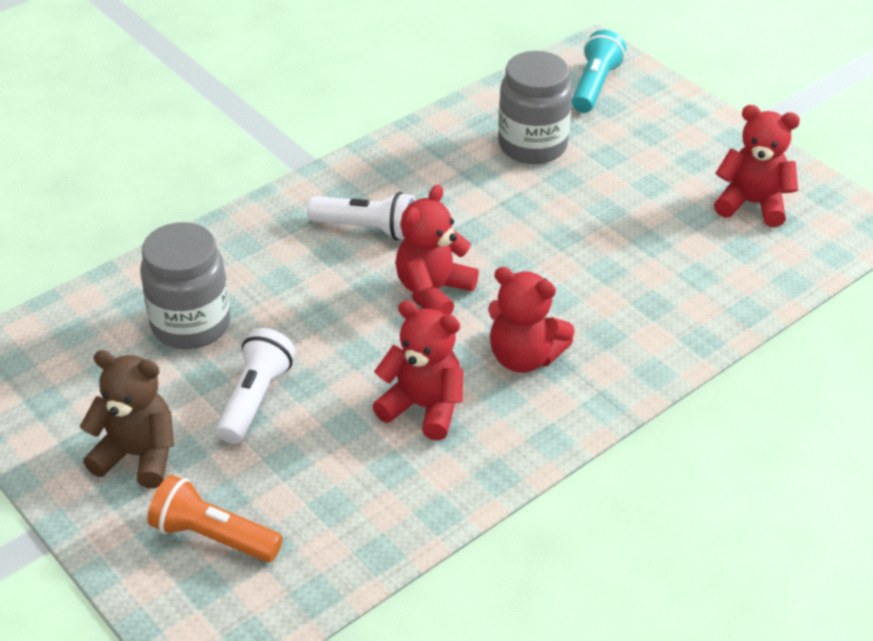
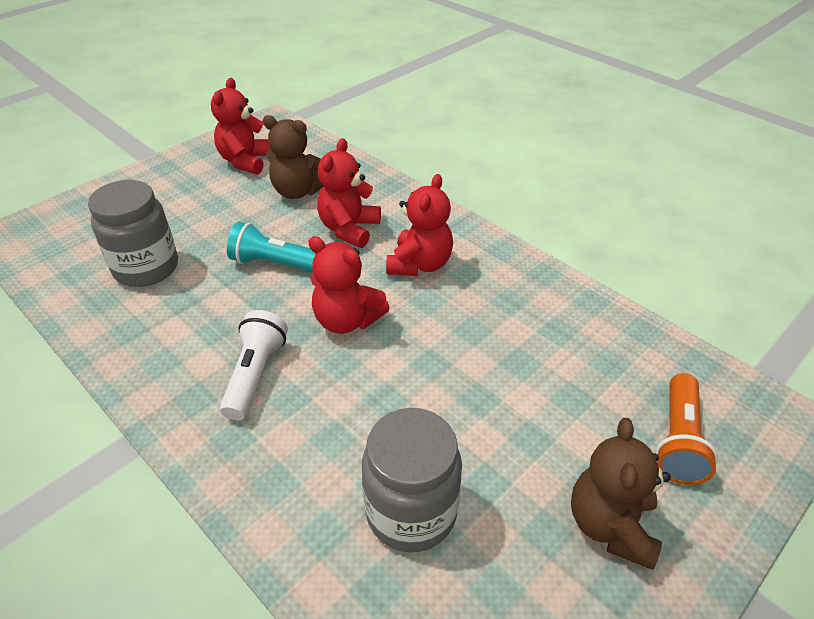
camera: 95 degrees left, 0 degrees up
white flashlight [216,328,295,444] -> none
red teddy bear [372,301,463,440] -> red teddy bear moved to [317,138,381,248]
turquoise flashlight [572,30,626,113] -> turquoise flashlight moved to [227,222,316,272]
none -> brown teddy bear [263,115,323,199]

